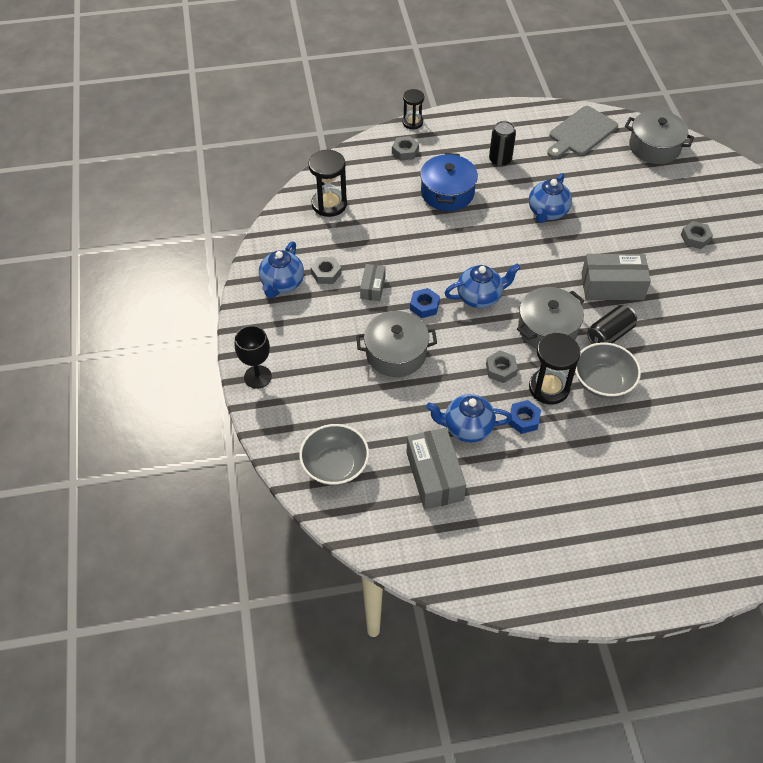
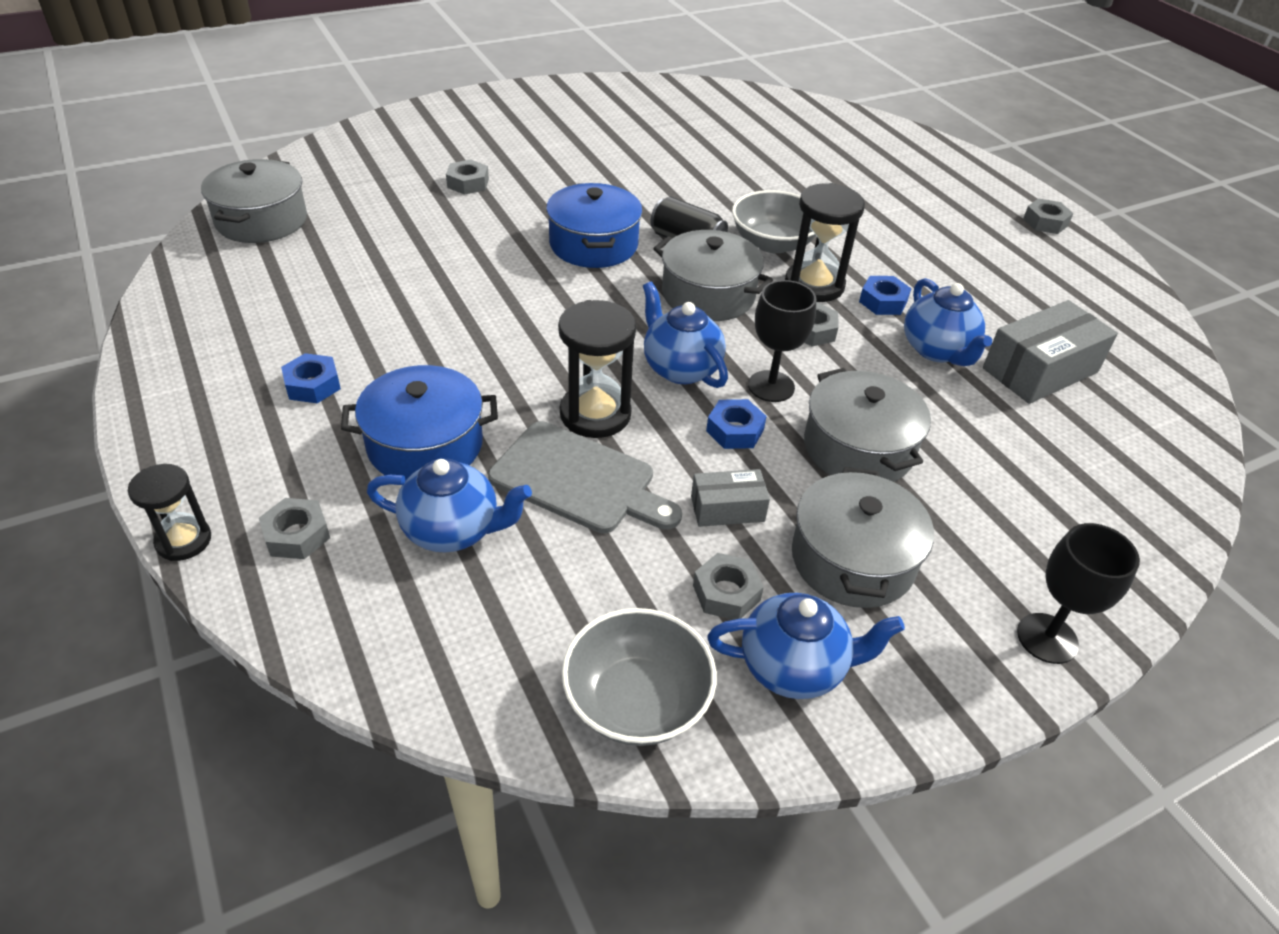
camera: 110 degrees left, 10 degrees down
grey bowl [299,424,369,486] -> grey bowl moved to [562,608,717,746]
black hourglass [308,150,347,217] -> black hourglass moved to [558,300,636,438]
black can [489,121,516,167] -> blue nut [281,353,341,403]
blue teapot [529,173,572,223] -> blue teapot moved to [367,459,532,553]
grey cutting board [547,106,618,158] -> grey cutting board moved to [488,421,682,533]
grey box [581,254,651,300] -> blue pot [546,183,642,268]
none -> black goblet [748,280,816,402]
none -> grey pot [792,467,934,608]
none -> grey nut [1023,198,1073,234]

